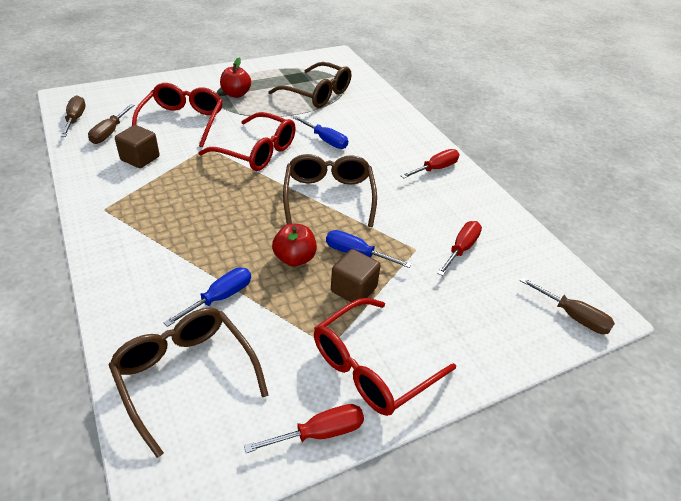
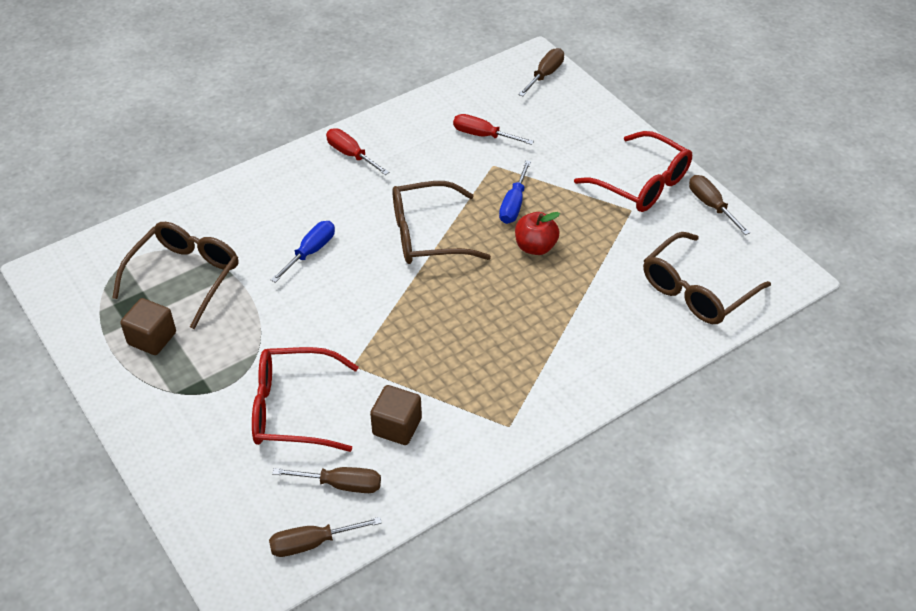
camera: 95 degrees left, 5 degrees up
blue screwdriver [163,268,251,327] -> none
red glasses [198,112,296,171] -> none
red apple [220,58,251,98] -> none
red screwdriver [244,404,364,453] -> brown screwdriver [689,175,750,235]
brown cube [331,249,381,306] -> brown cube moved to [120,298,176,355]

